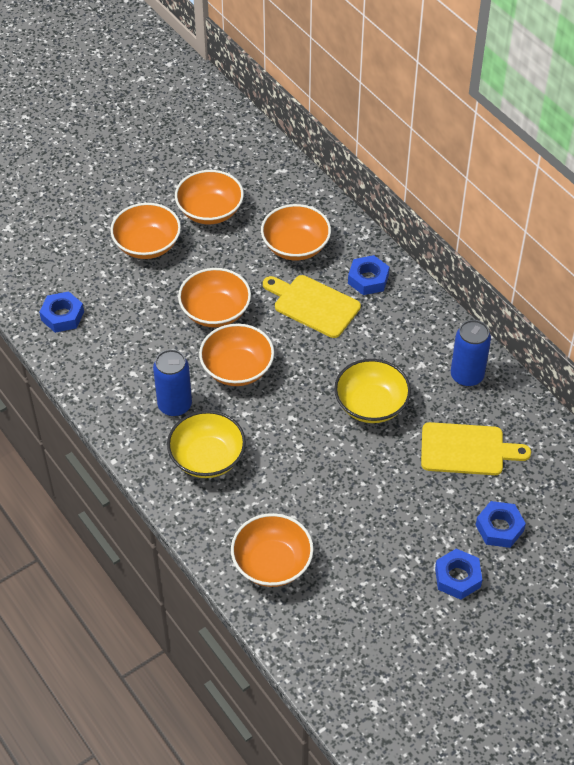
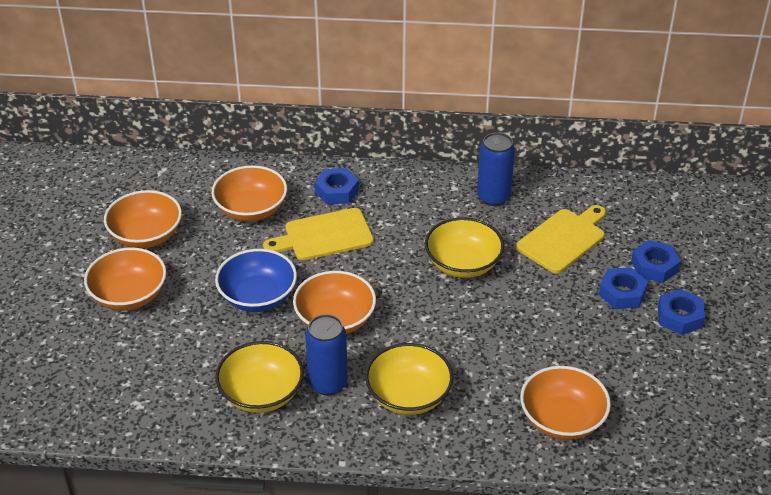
camera: 50 degrees left, 10 degrees down
blue nut [39,291,84,333] -> blue nut moved to [599,267,648,309]
orange bowl [178,268,251,327] -> blue bowl [215,249,297,312]
none -> yellow bowl [215,341,304,413]

